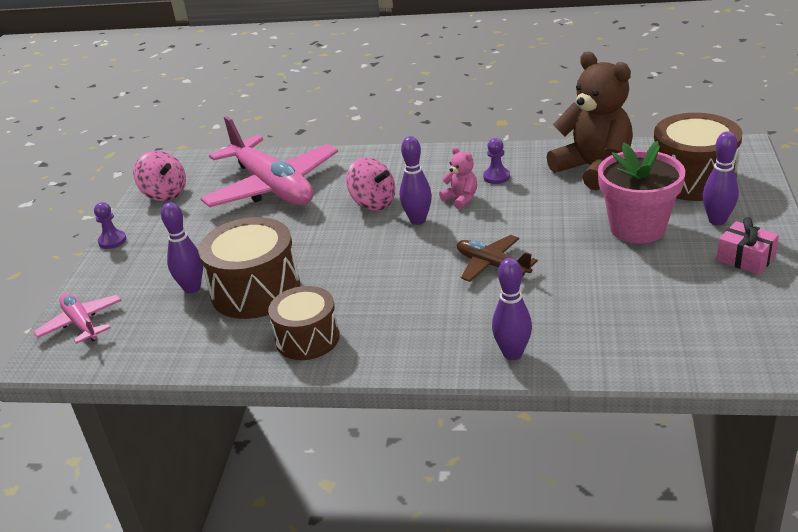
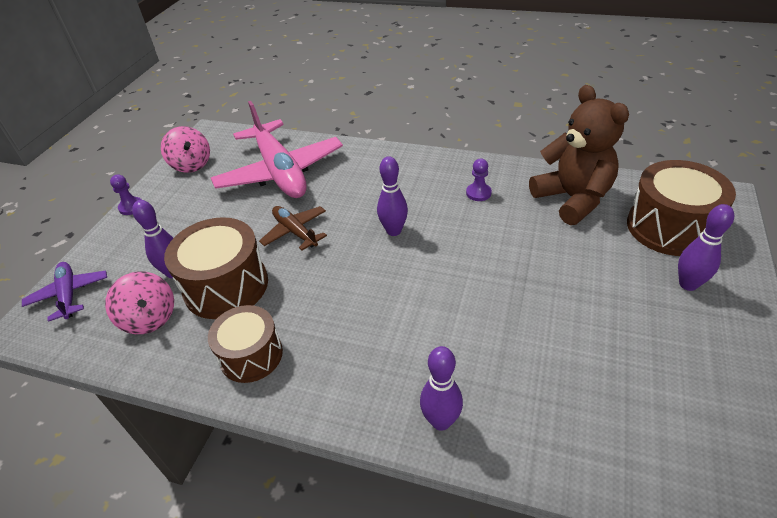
camera: 10 degrees right, 10 degrees up
pink plane [34,293,122,344] -> purple plane [22,262,107,322]
pink spinning top [346,157,395,211] -> pink spinning top moved to [105,271,174,334]
pink teddy bear [439,147,477,210] -> none
brown plane [457,235,538,282] -> brown plane moved to [259,206,327,251]
pink flower pot [598,141,685,244] -> none
pink gift [717,217,779,275] -> none

